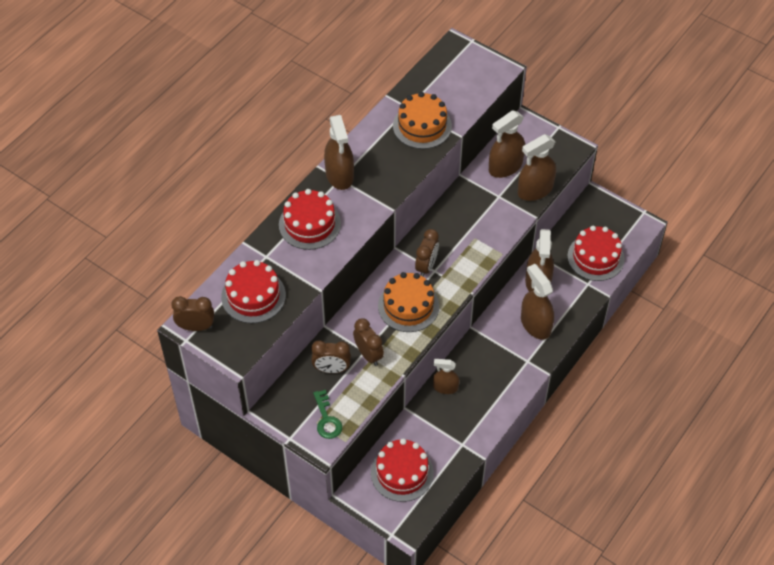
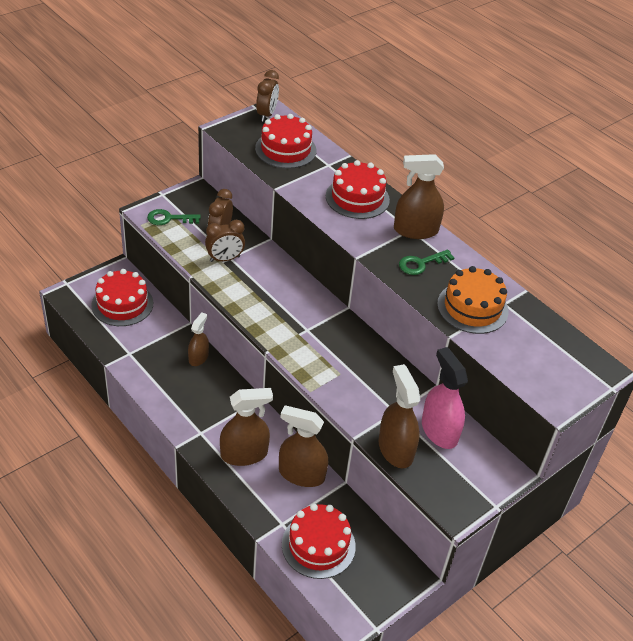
camera: 100 degrees right, 10 degrees down
orange cake [378,272,439,332] -> none
brown clock [415,229,439,277] -> none
brown spray bottle [489,111,525,178] -> pink spray bottle [422,347,468,449]
none -> green key [399,249,454,275]

